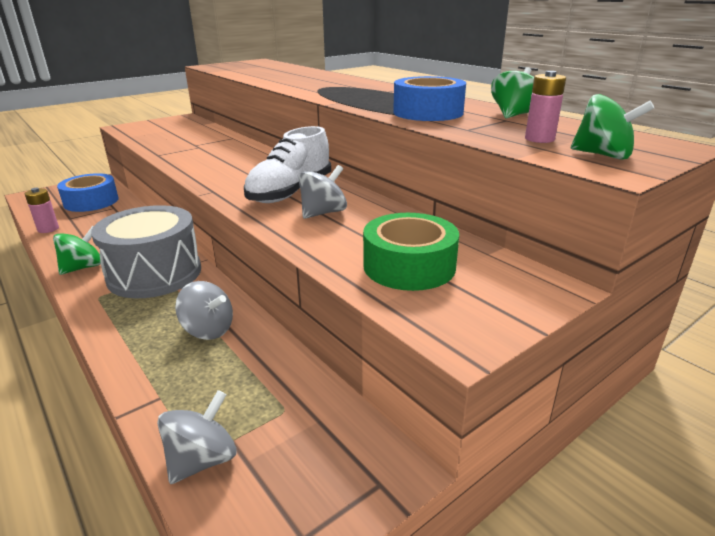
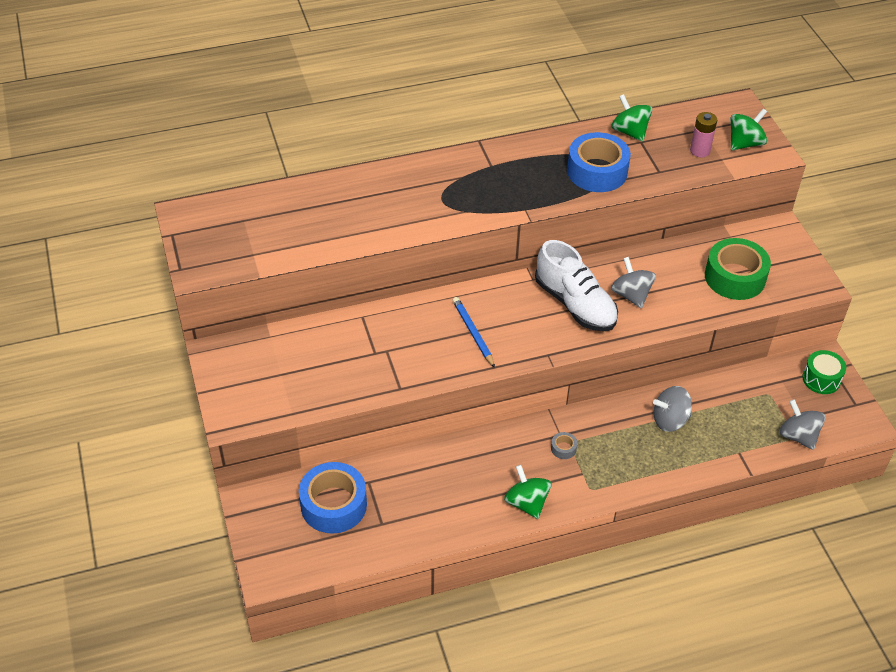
camera: 70 degrees left, 20 degrees up
pink battery [25,188,59,233] -> none
grey drum [91,205,201,298] -> grey tape [551,432,577,459]
grey spinning top [175,281,233,340] -> grey spinning top turned 150 degrees counterclockwise [653,386,692,432]
none -> blue pencil [452,297,495,368]
none -> green drum [802,350,846,394]

